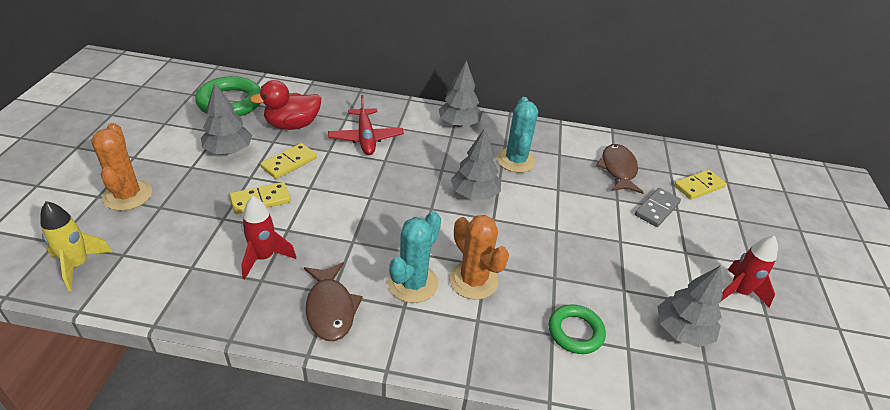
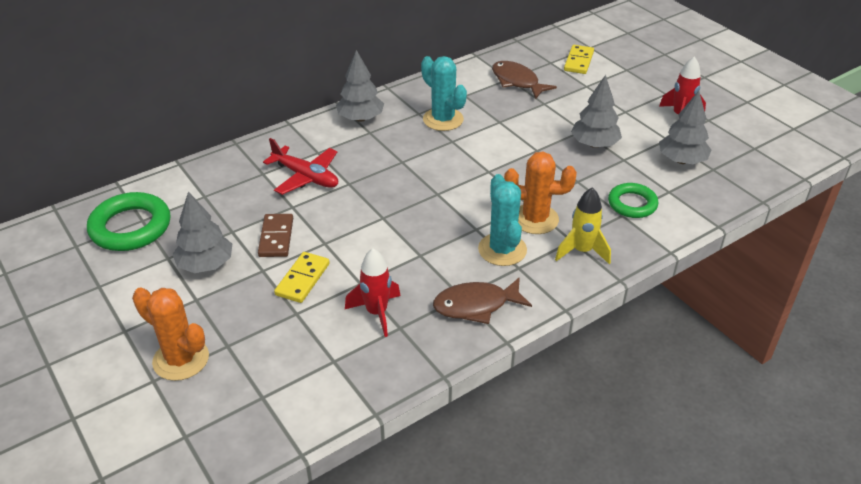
camera: 40 degrees left, 0 degrees up
yellow rocket [40,201,113,291] -> yellow rocket moved to [555,187,611,264]
red duck [250,80,321,130] -> none
yellow domino [260,143,317,179] -> brown domino [258,214,293,257]
brown fish [304,262,363,341] -> brown fish turned 135 degrees clockwise [433,277,532,324]
grey tree [451,128,501,200] -> grey tree moved to [571,75,622,148]
grey domino [635,188,681,227] -> none

